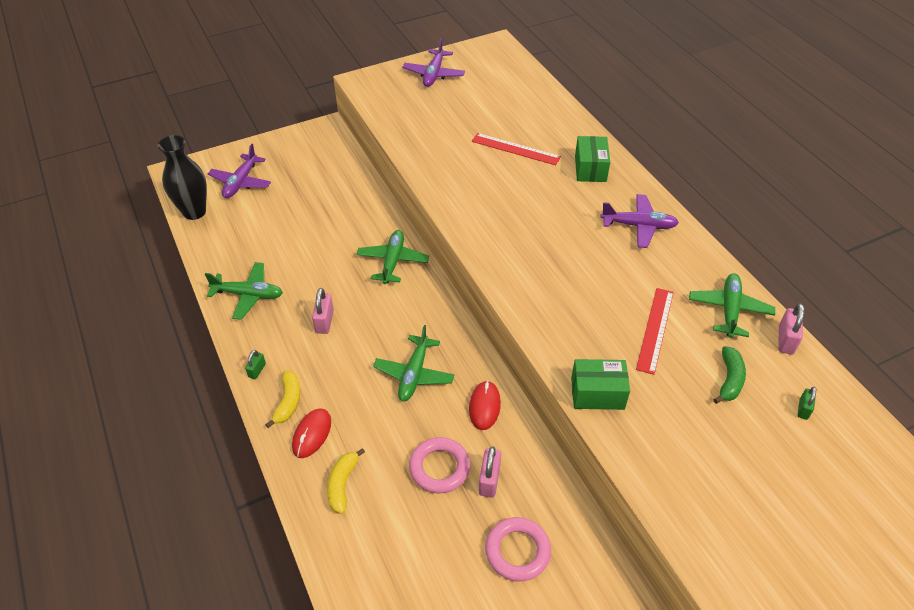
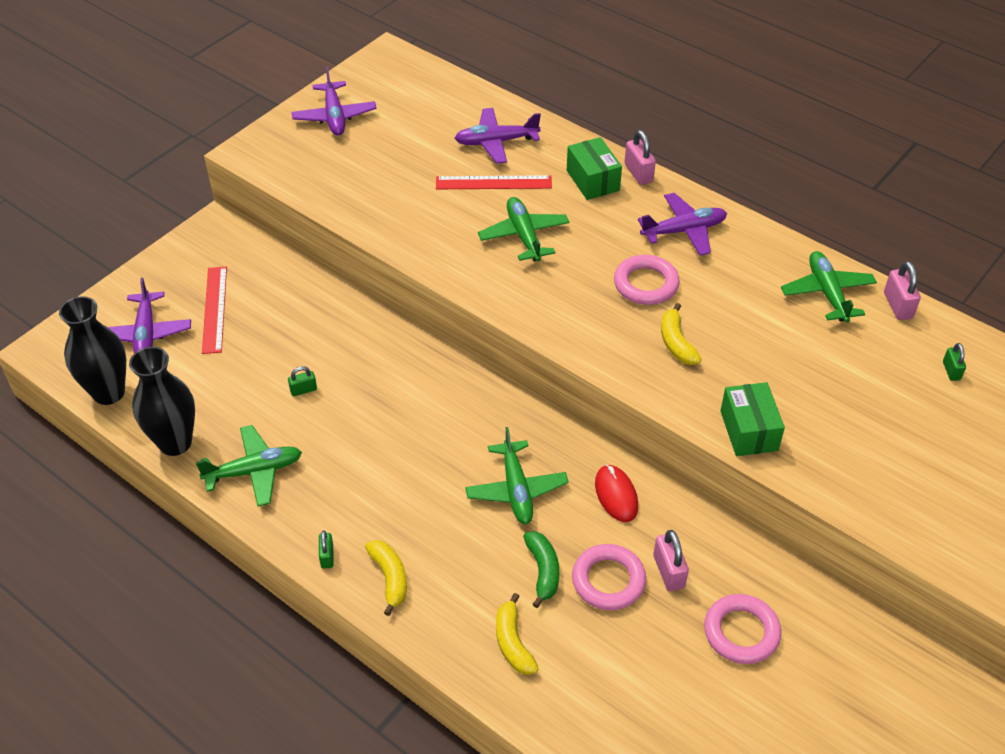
camera: 25 degrees left, 0 degrees up
red mouse [292,409,331,458] -> none
pink padlock [312,288,334,334] -> pink padlock moved to [625,130,656,185]
green plane [356,230,429,284] -> green plane moved to [478,197,569,261]
green box [571,359,630,410] -> green box turned 75 degrees counterclockwise [720,382,785,456]
red ruler [636,288,674,375] -> red ruler moved to [202,267,227,354]
green banana [714,346,746,404] -> green banana moved to [523,531,559,608]
none -> black vase [129,347,195,456]
none -> green padlock [288,366,317,396]
none -> purple plane [455,108,541,164]
none -> pink ring [614,255,680,305]
none -> yellow banana [661,303,702,365]

